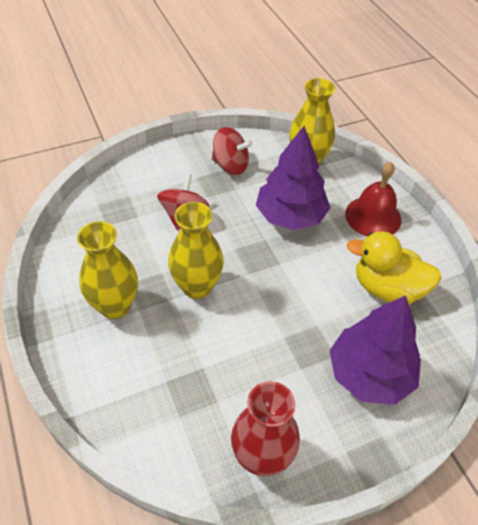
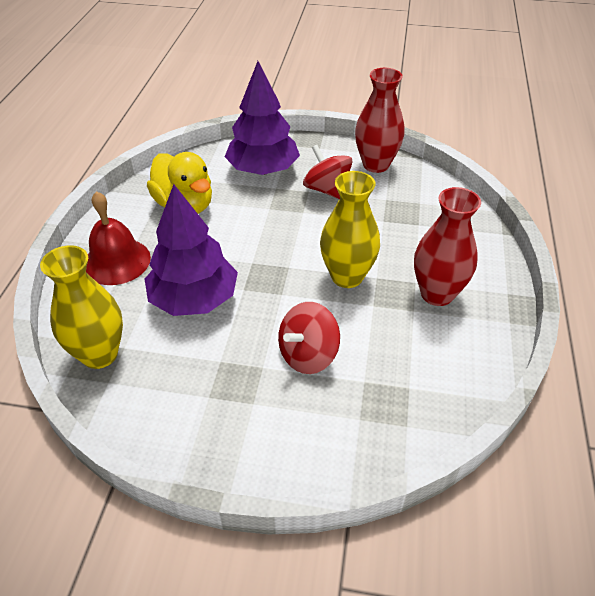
camera: 145 degrees left, 5 degrees down
yellow vase [77,221,138,319] -> red vase [414,187,481,306]
red spinning top [212,127,253,175] -> red spinning top moved to [303,145,352,199]

